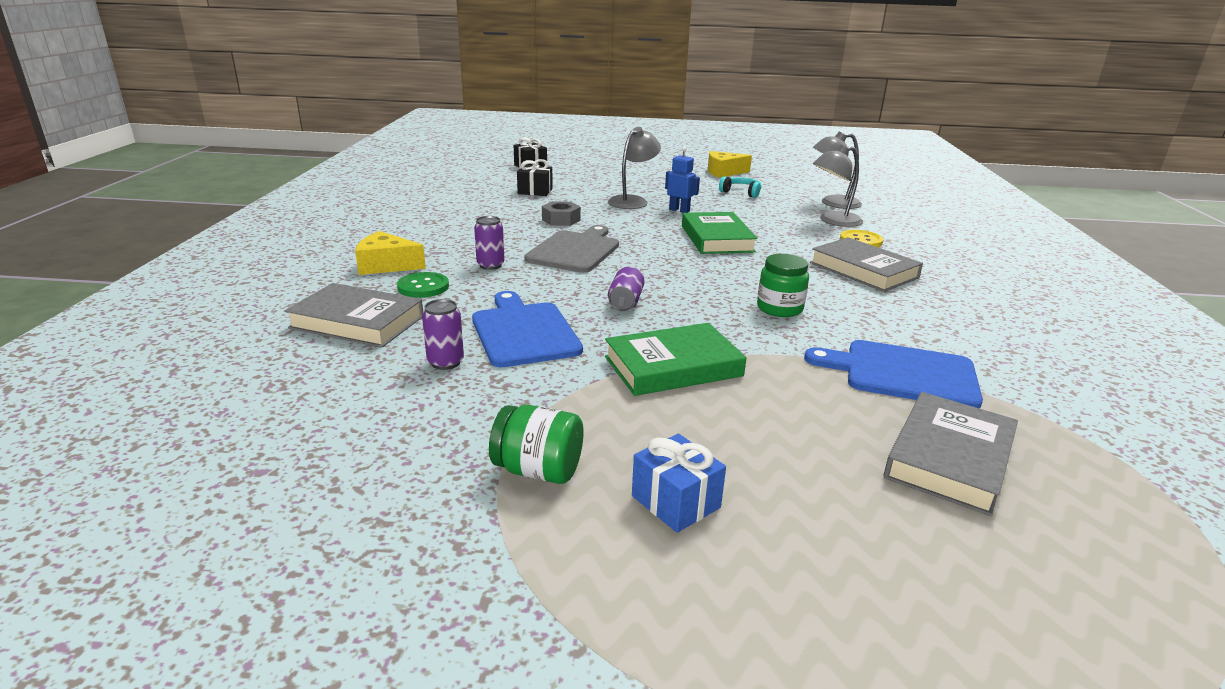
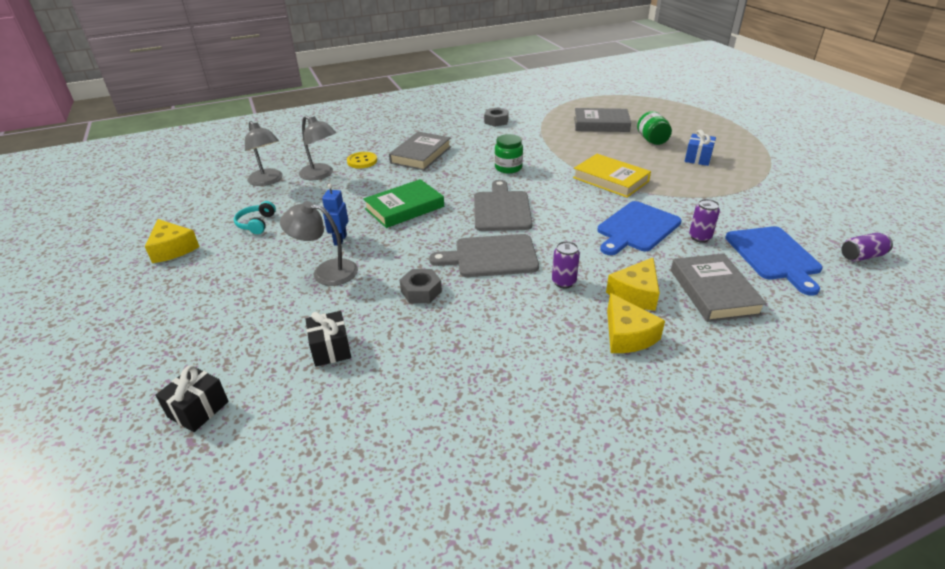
camera: 115 degrees left, 10 degrees up
green button [397,272,449,298] -> yellow cheese [606,257,660,311]
green jar [489,405,584,484] -> green jar moved to [637,111,672,145]
green book [605,323,746,396] -> yellow book [573,154,651,198]
purple can [608,267,645,311] -> purple can moved to [841,233,893,262]
blue cutting board [804,340,983,408] -> blue cutting board moved to [725,226,823,295]
none -> grey cutting board [474,180,532,231]
none -> grey nut [484,107,509,127]

